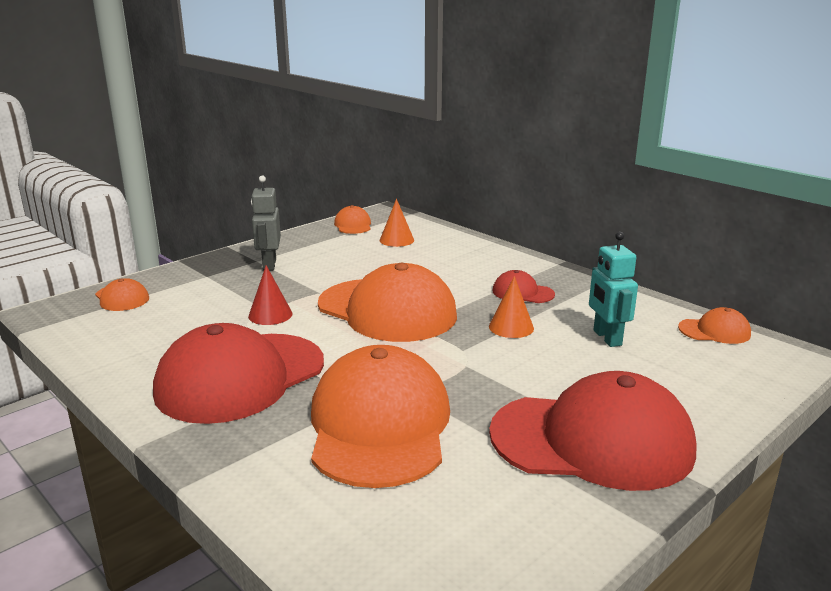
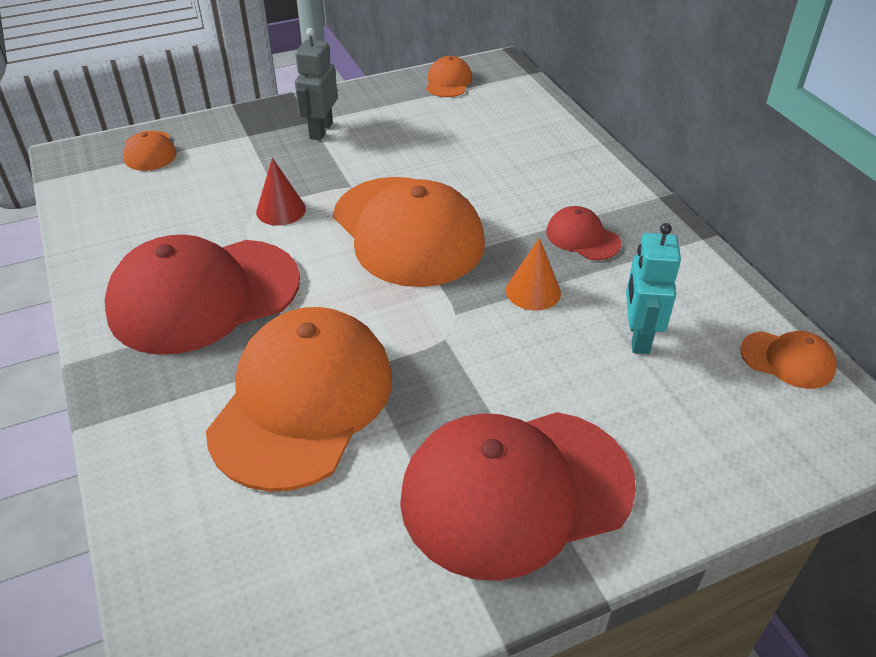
camera: 20 degrees right, 20 degrees up
orange cone [380,199,414,247] -> none
red cap [489,371,696,491] -> red cap turned 135 degrees clockwise [400,412,636,581]

